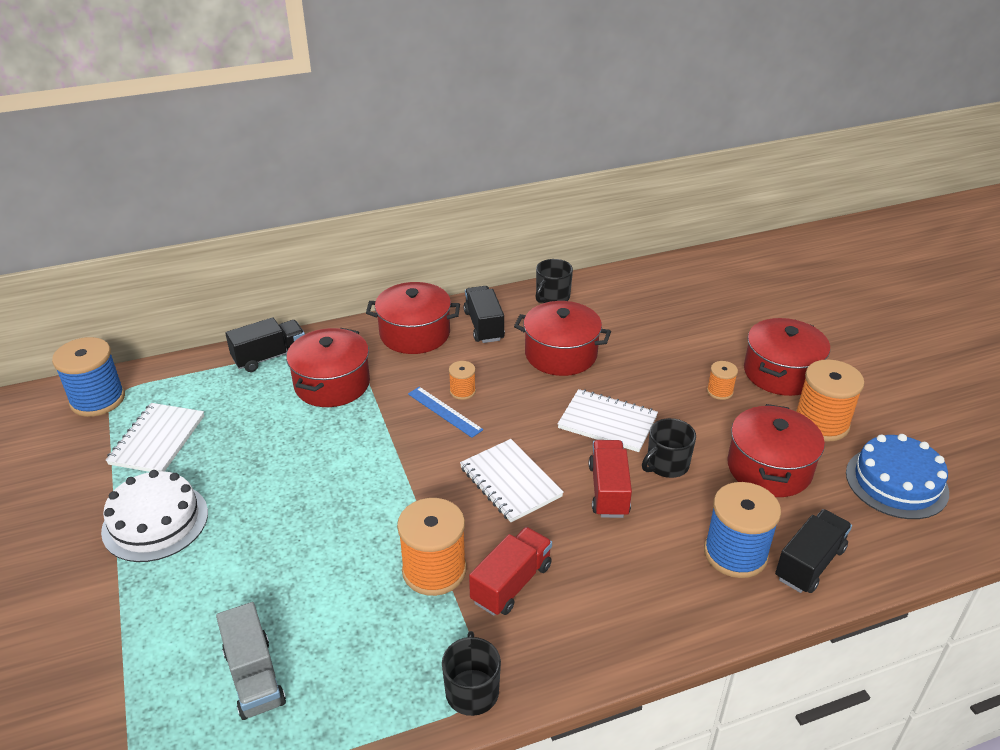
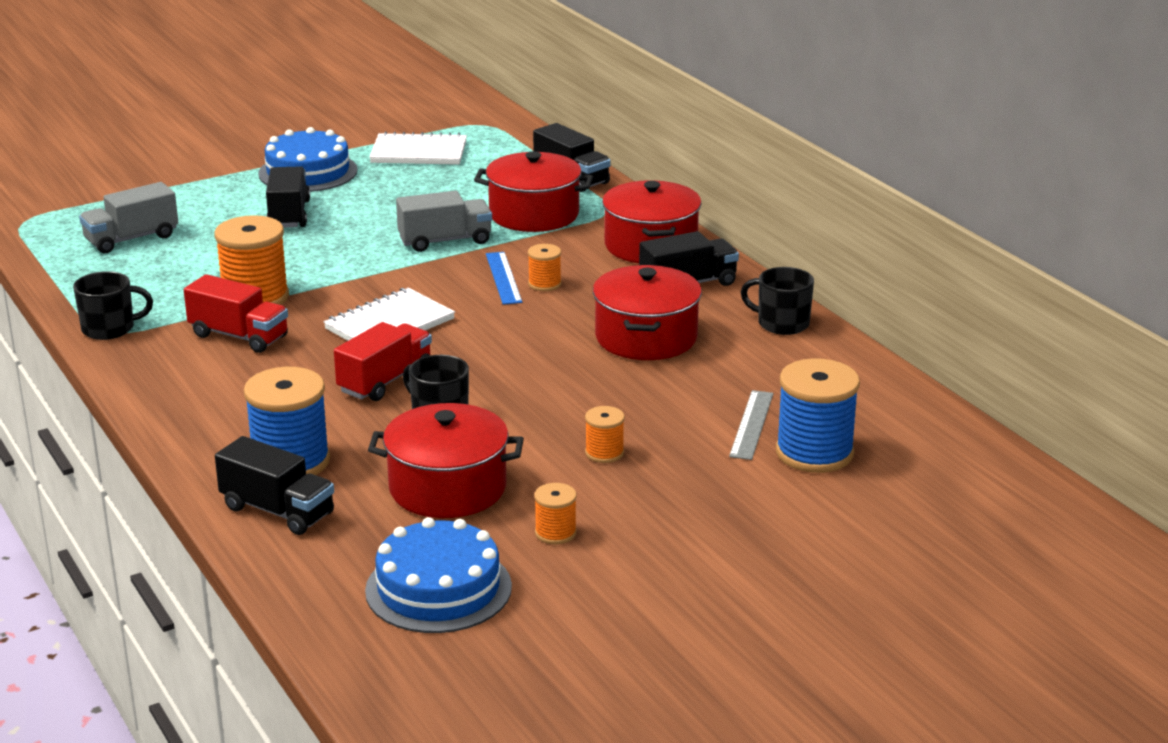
camera: 80 degrees right, 10 degrees down
blue spool [52,337,125,417] -> blue spool moved to [776,358,860,473]
white cake [101,470,208,562] -> blue cake [258,127,358,192]
blue ruler [408,387,483,438] -> blue ruler turned 45 degrees counterclockwise [486,252,522,305]
white notebook [558,389,658,452] -> none
red truck [589,440,632,518] -> red truck turned 45 degrees counterclockwise [334,322,432,401]
red pot [744,318,830,396] -> none
orange spool [796,359,865,442] -> orange spool [534,483,577,544], size x0.50
none -> black truck [266,166,310,228]
none -> grey truck [396,191,492,252]
none -> grey ruler [729,390,774,460]

